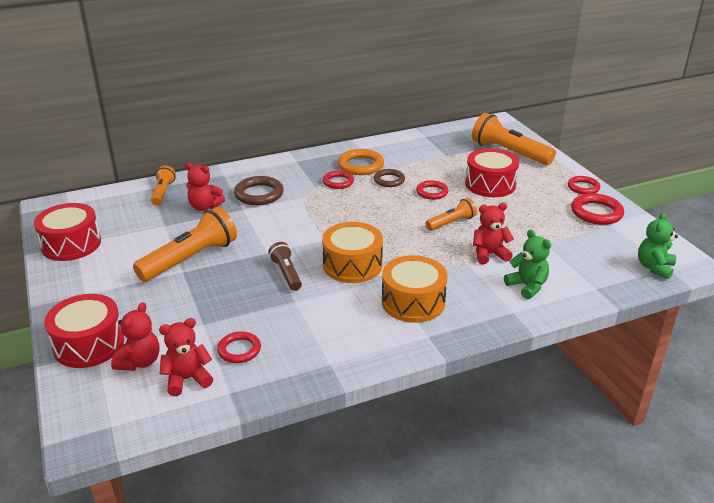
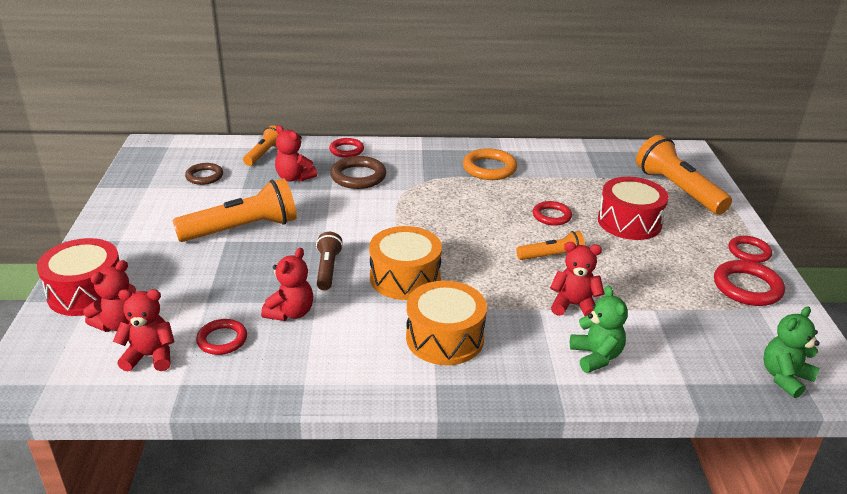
camera: 20 degrees right, 0 degrees up
red drum [34,203,101,261] -> none
red ring [323,170,354,189] -> red ring moved to [329,138,364,158]
brown ring [374,169,405,187] -> brown ring moved to [185,163,223,185]
none -> red teddy bear [261,248,313,321]

